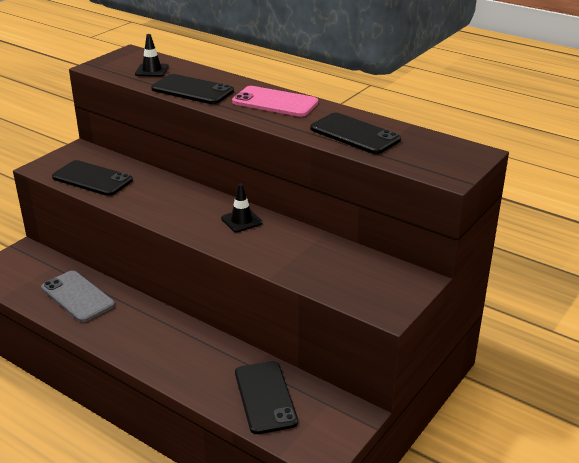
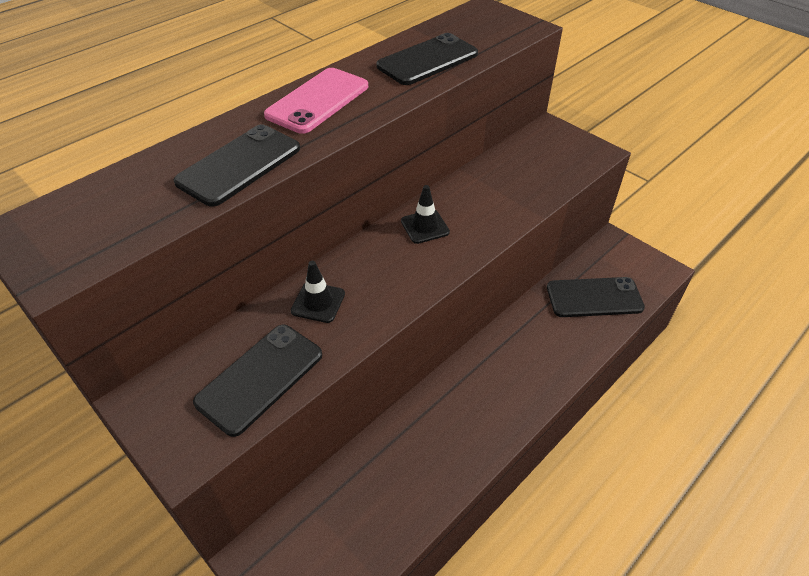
camera: 80 degrees left, 15 degrees up
grey phone [41,270,115,322] -> none
black traffic cone [135,34,169,77] -> black traffic cone moved to [291,261,345,323]

